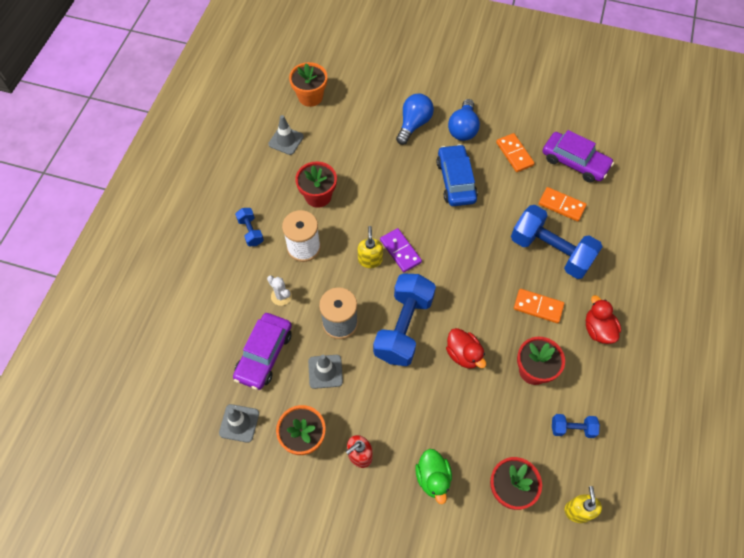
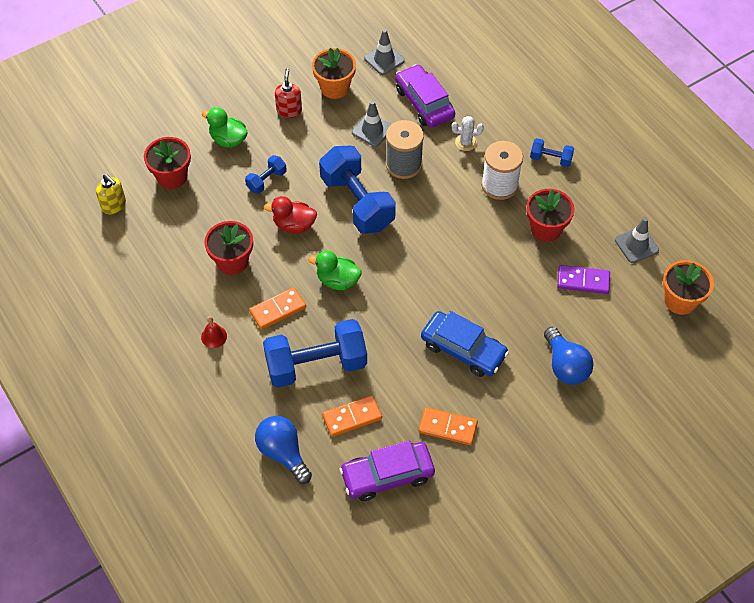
camera: 130 degrees right, 5 degrees down
yellow soap dispenser [358,226,383,268] -> none
purple domino [380,228,422,272] -> purple domino moved to [557,265,610,294]
blue light bulb [448,99,480,141] -> blue light bulb moved to [255,416,312,484]
blue dumbbell [552,414,600,438] -> blue dumbbell moved to [245,155,287,194]
red duck [586,295,621,344] -> red bell [201,317,227,348]
none -> green duck [308,250,361,290]

